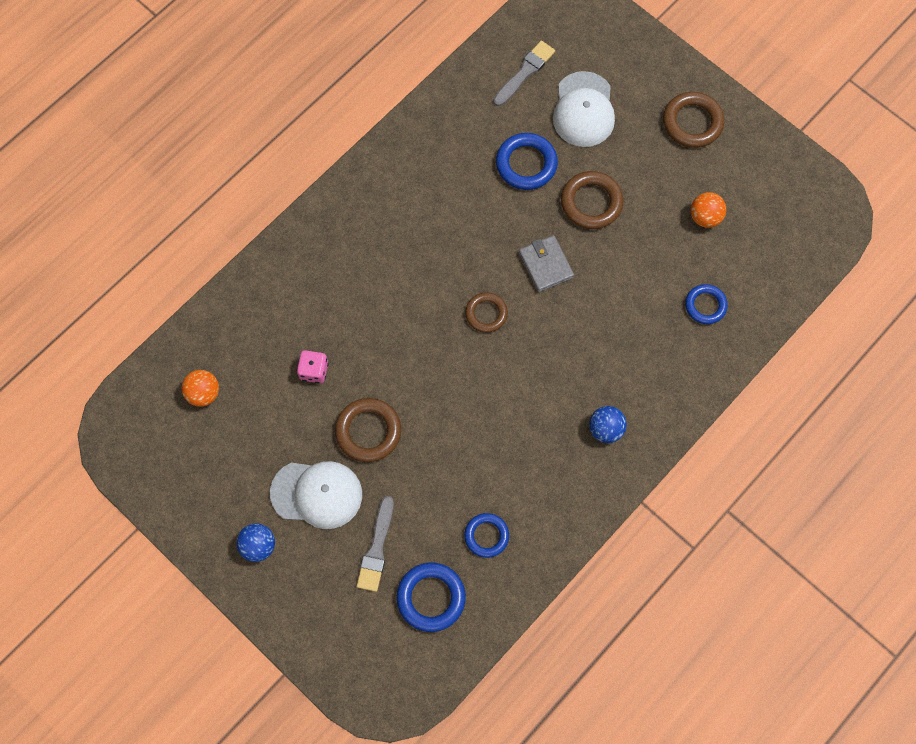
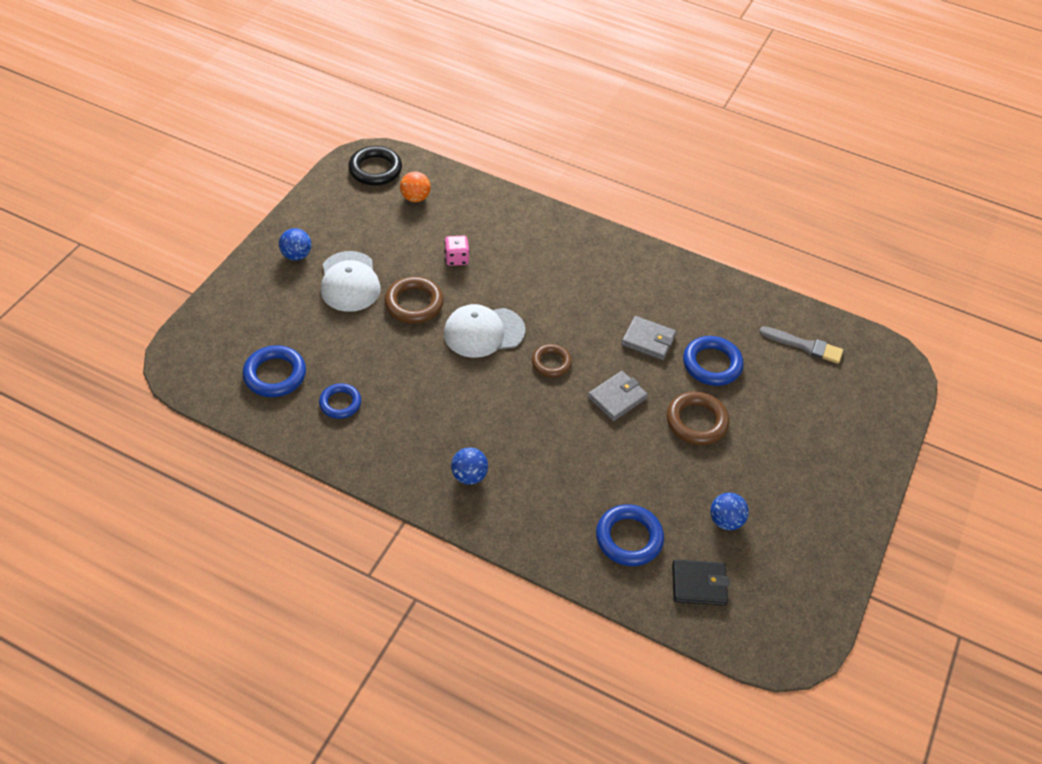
camera: 70 degrees right, 20 degrees down
grey brush [357,496,394,592] -> none
white cap [553,71,615,147] -> white cap moved to [444,304,526,358]
brown ring [663,92,724,148] -> none
blue ring [685,284,728,324] -> blue ring [596,504,664,566], size x1.51
orange ball [691,192,726,228] -> blue ball [710,493,749,530]
none -> black ring [348,146,402,185]
none -> grey wallet [621,316,676,360]
none -> black wallet [672,559,729,605]

